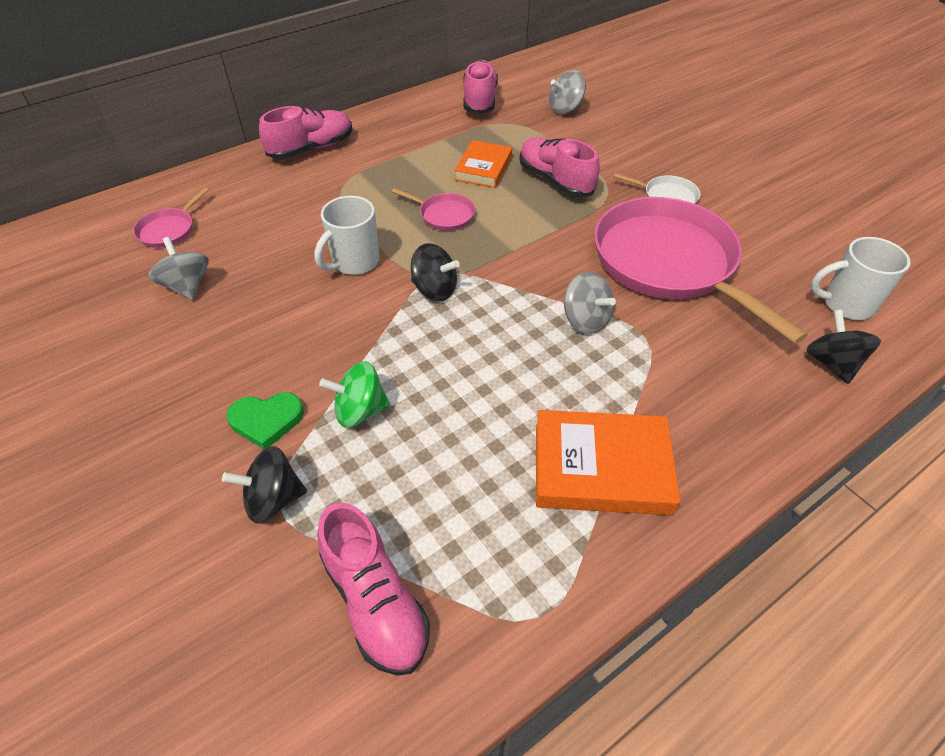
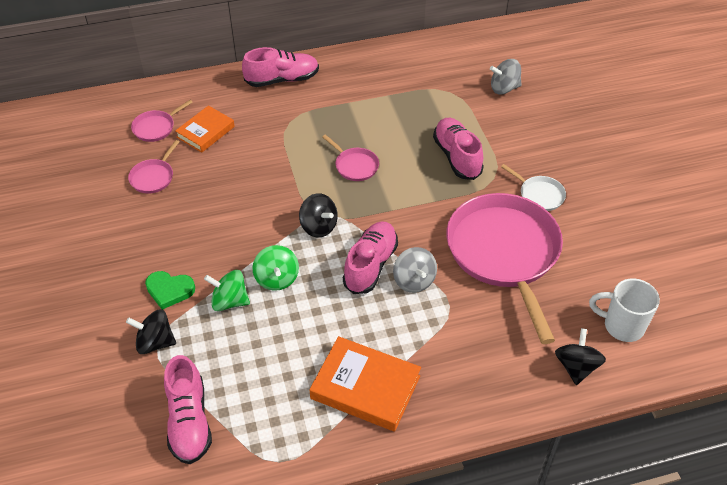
camera: 20 degrees right, 0 degrees up
grey spinning top [148,237,209,301] -> pink pan [128,140,179,193]
white mug [314,196,379,275] -> none
orange book [454,140,512,188] -> orange book moved to [175,105,235,153]
pink shoe [463,60,498,114] -> pink shoe moved to [343,221,398,294]
none -> green spinning top [253,245,299,291]

